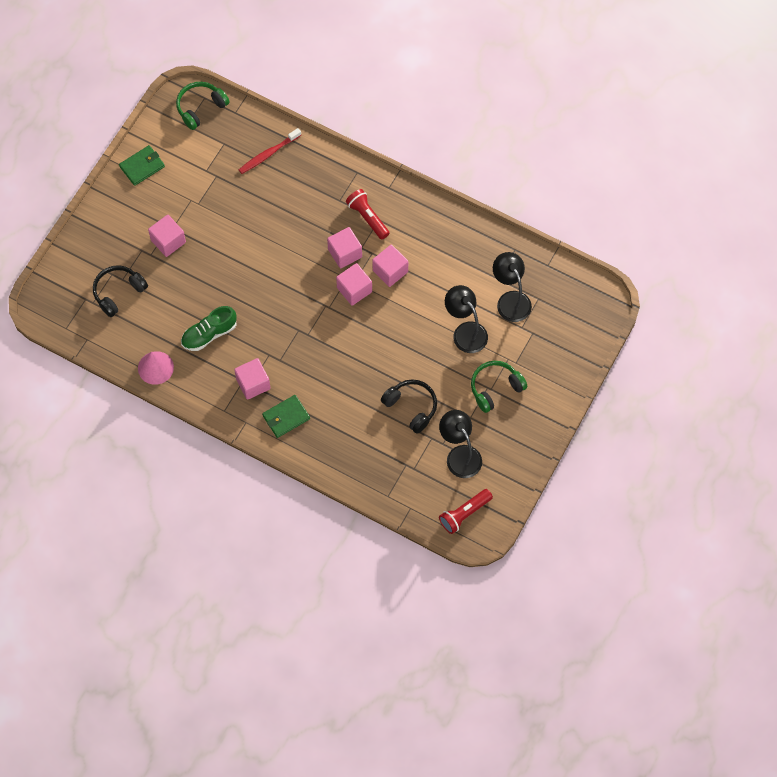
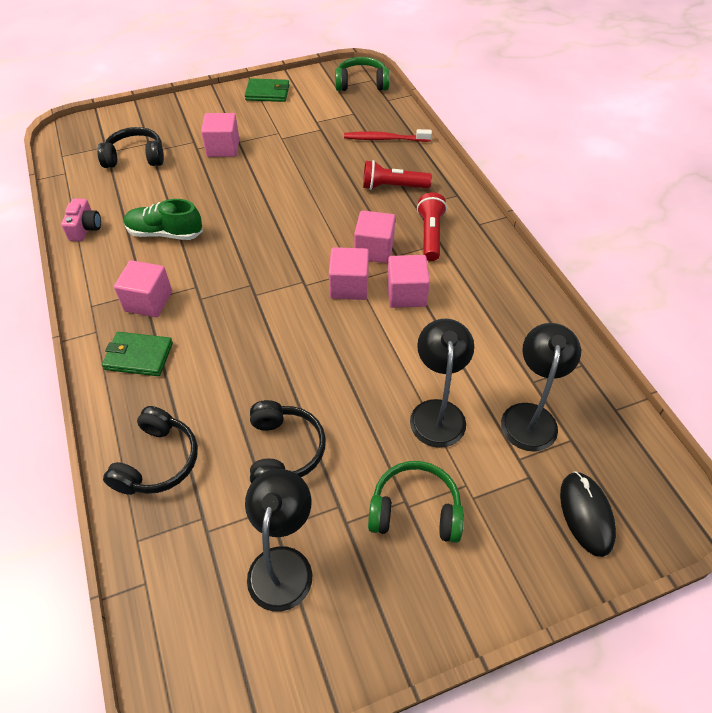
camera: 40 degrees right, 15 degrees down
pink cone [138,351,174,385] -> pink camera [61,199,101,241]
red flashlight [439,489,493,534] -> red flashlight moved to [363,160,432,190]
none -> black headphones [103,406,198,495]
none -> black mouse [560,472,616,557]

